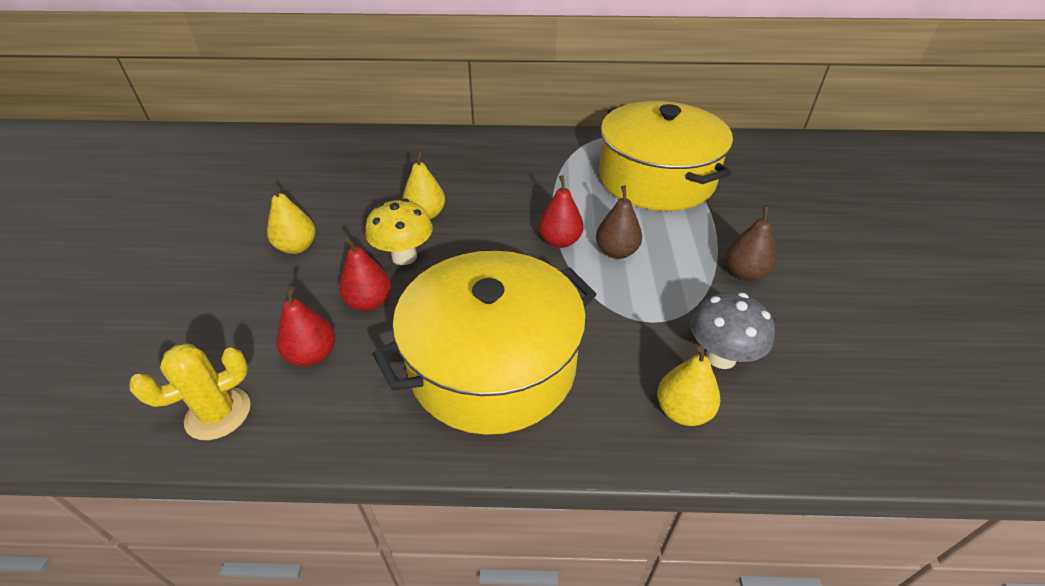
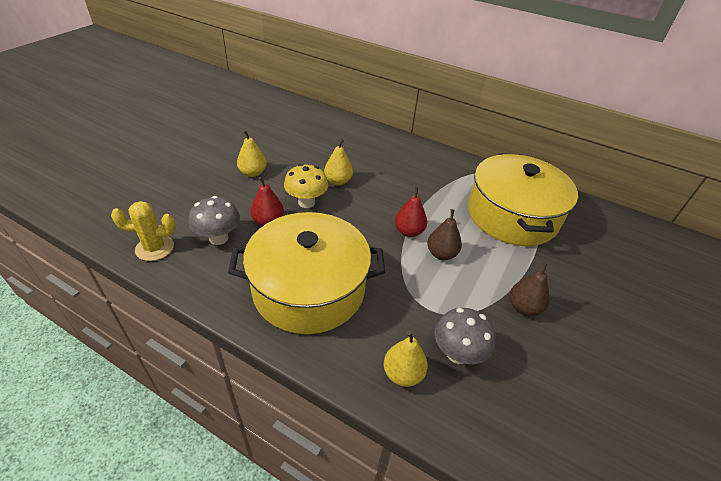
camera: 25 degrees right, 0 degrees up
red pear [276,286,335,366] -> grey mushroom [189,196,240,245]

